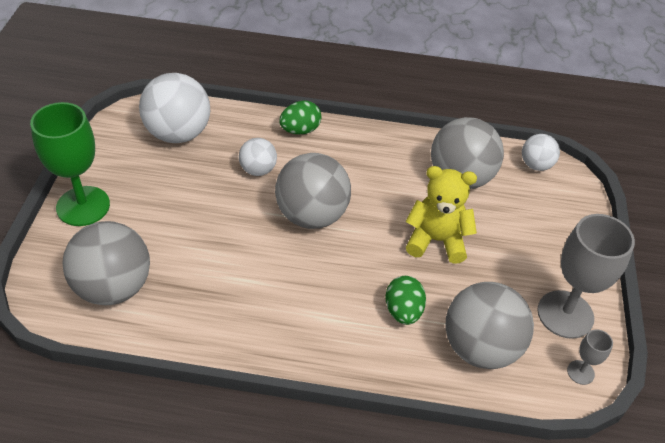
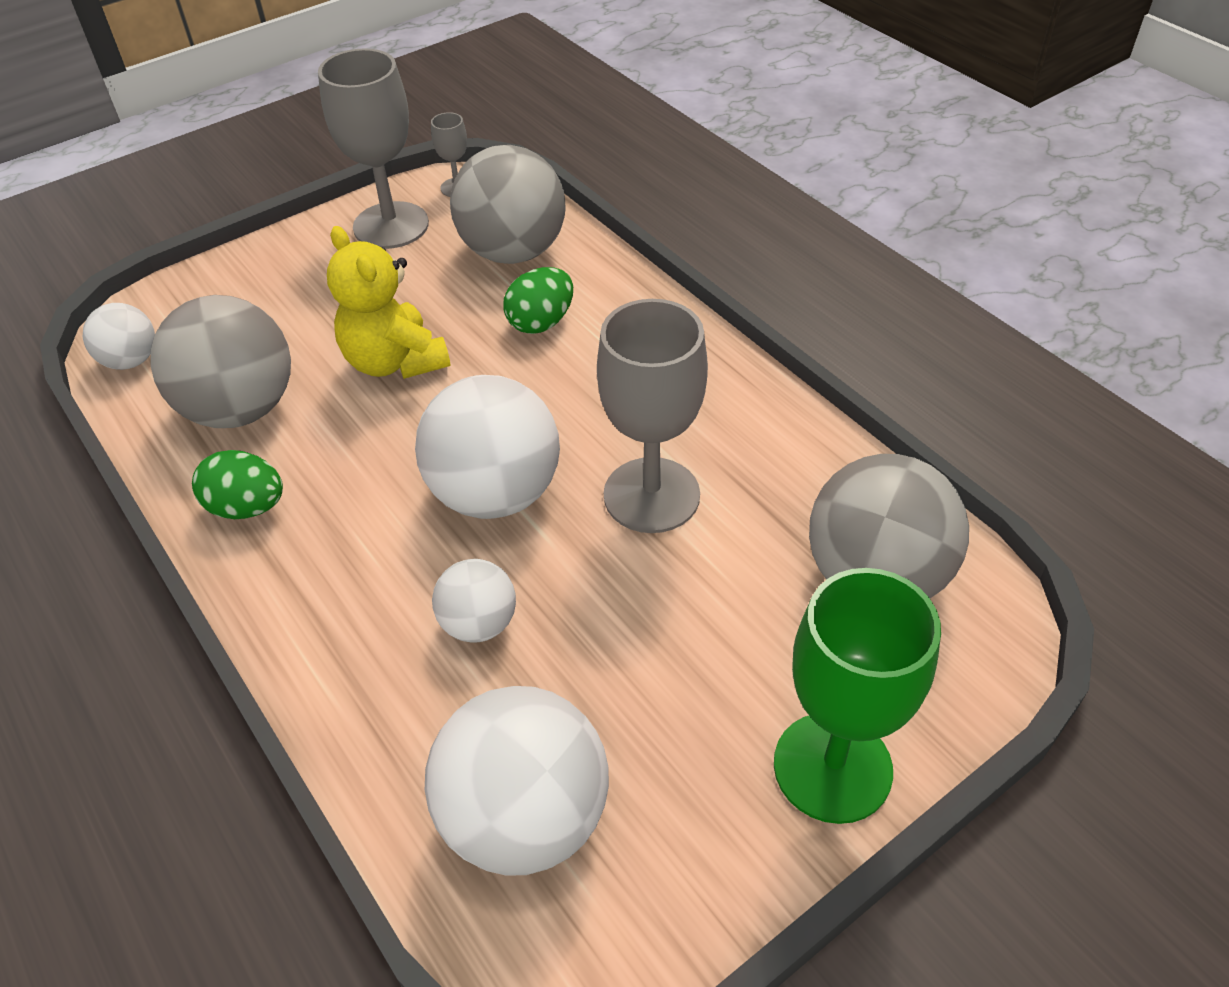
camera: 130 degrees left, 0 degrees up
grey ball [275,153,351,229] -> white ball [415,375,560,519]
green egg [279,101,321,134] -> green egg moved to [192,450,283,519]
none -> grey goblet [597,299,708,533]

